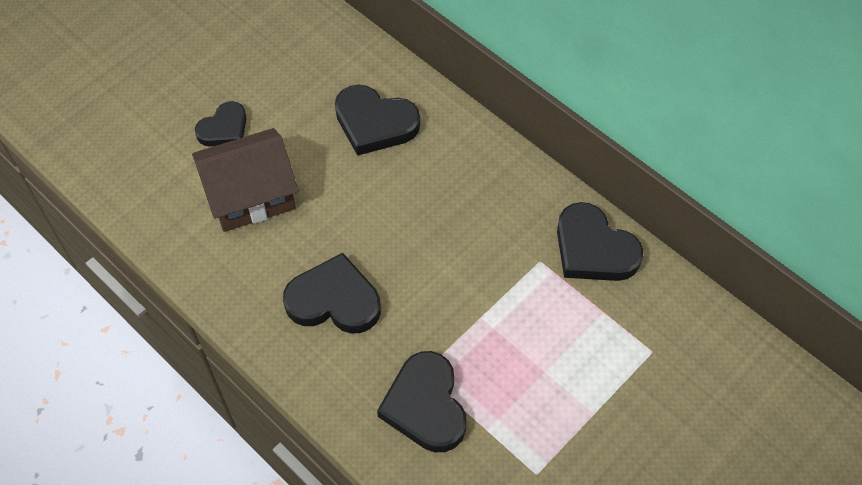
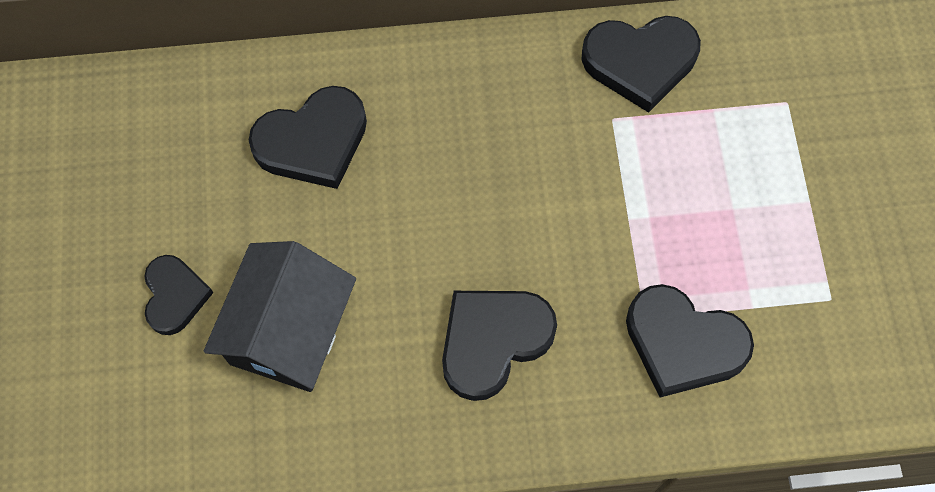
camera: 50 degrees left, 10 degrees up
brown house [192,128,299,232] -> black house [204,241,356,392]

